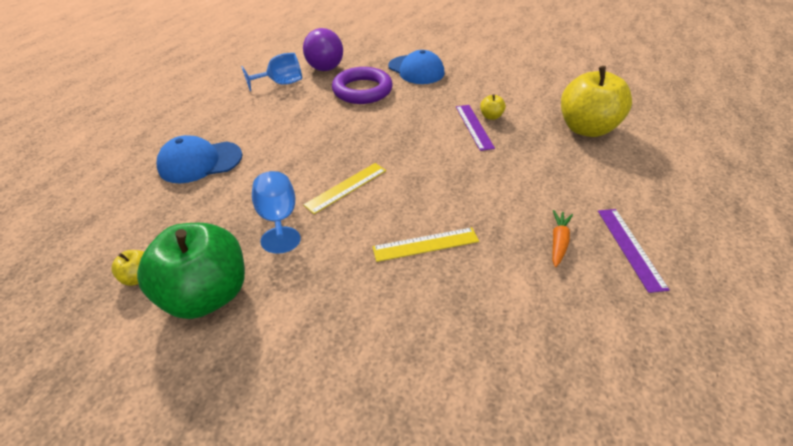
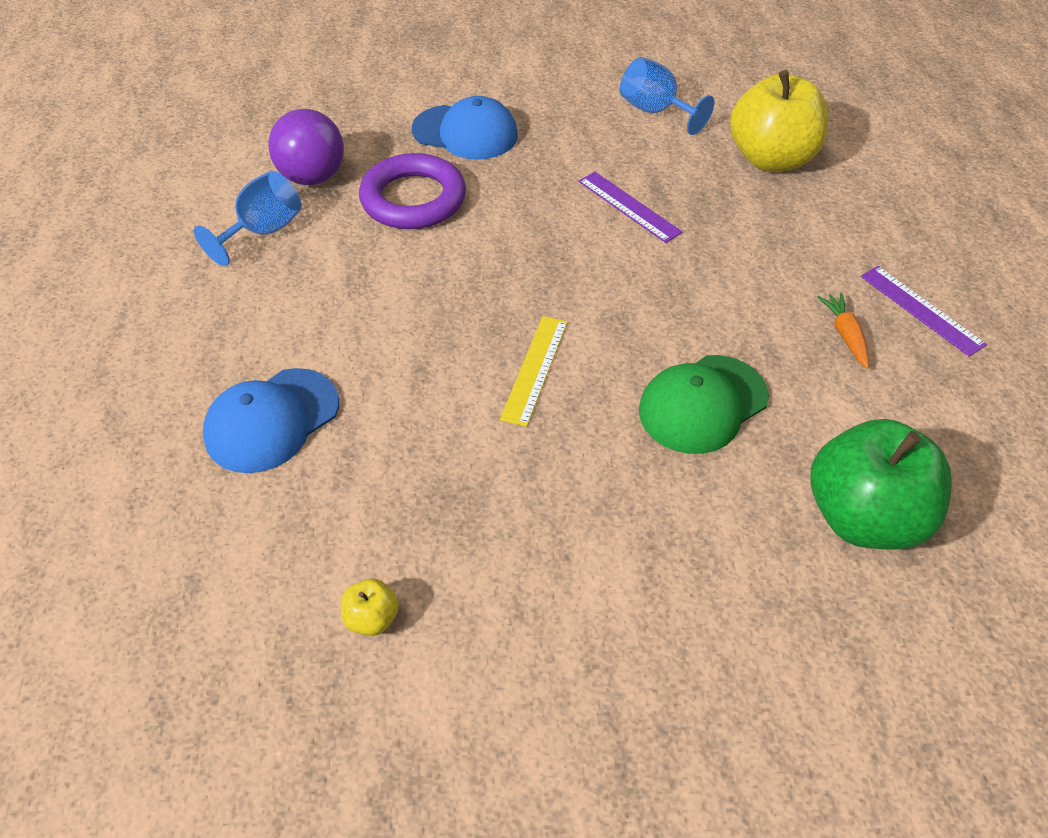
camera: 30 degrees left, 5 degrees up
green apple [137,223,245,319] -> green apple moved to [811,419,952,549]
blue goblet [252,171,301,254] -> blue goblet moved to [620,57,715,135]
yellow ruler [372,227,479,262] -> green cap [639,355,769,454]
yellow apple [480,94,506,120] -> none

